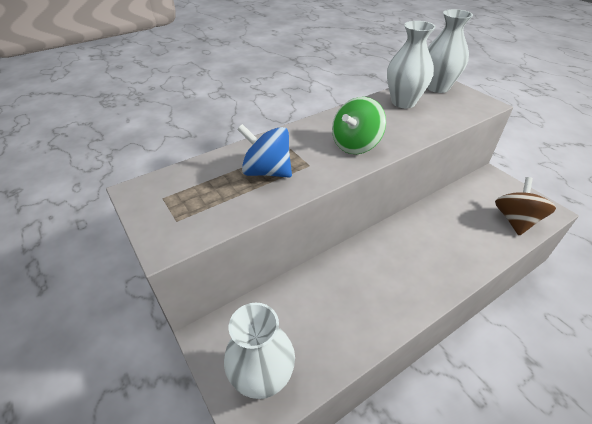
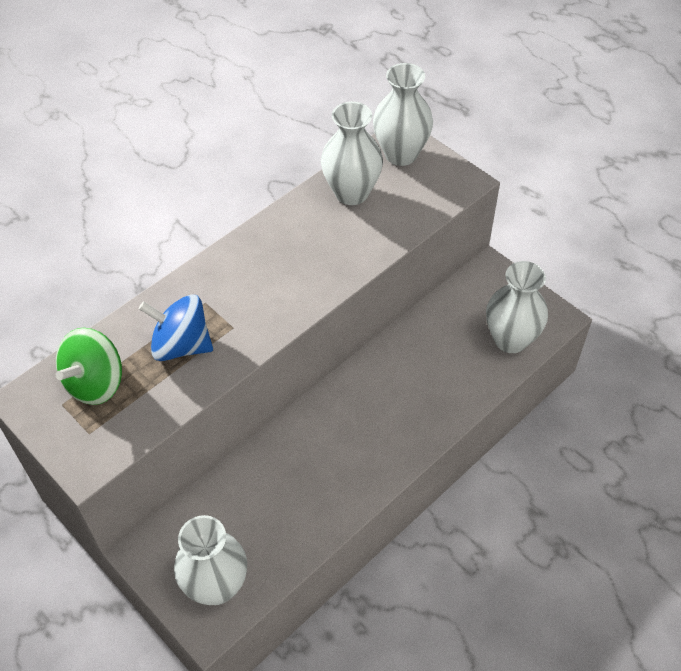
camera: 10 degrees left, 10 degrees up
green spinning top [332,97,386,154] -> green spinning top moved to [56,328,122,405]
brown spinning top [495,177,556,236] -> white vase [486,261,548,353]

